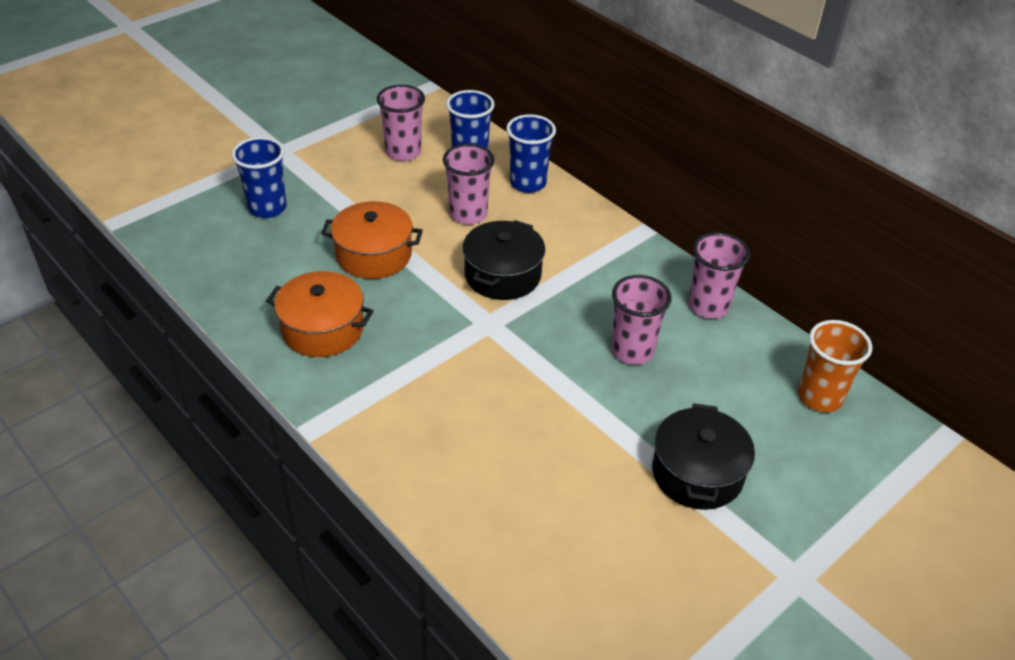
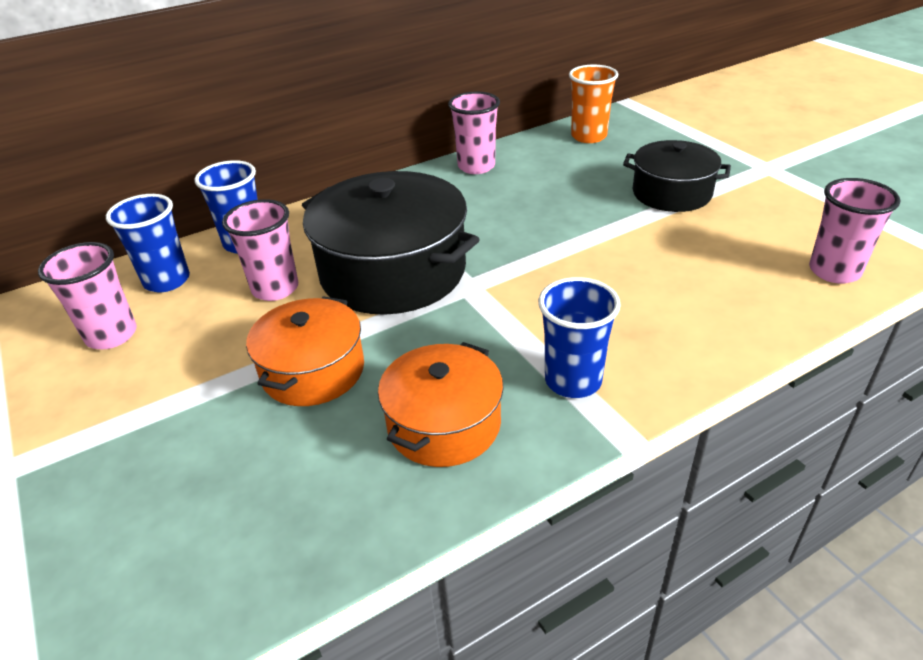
camera: 75 degrees left, 5 degrees down
blue cup [231,137,287,218] -> blue cup moved to [538,277,621,398]
black pot [462,220,545,300] -> black pot [302,171,480,315], size x1.67
pink cup [611,275,672,365] -> pink cup moved to [809,178,900,284]

